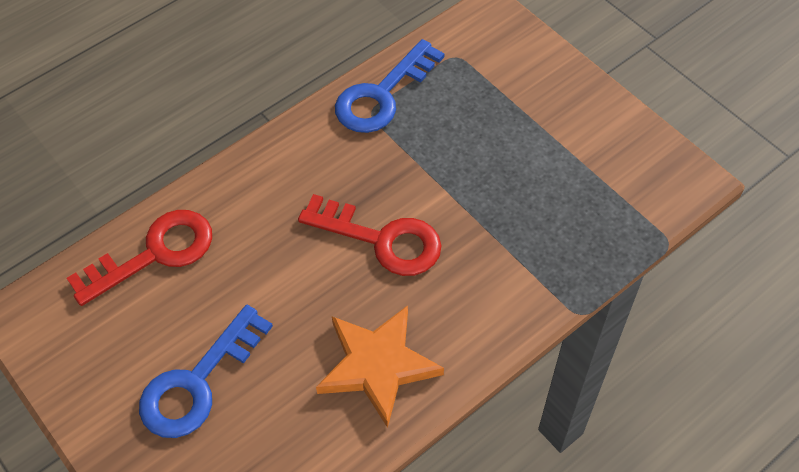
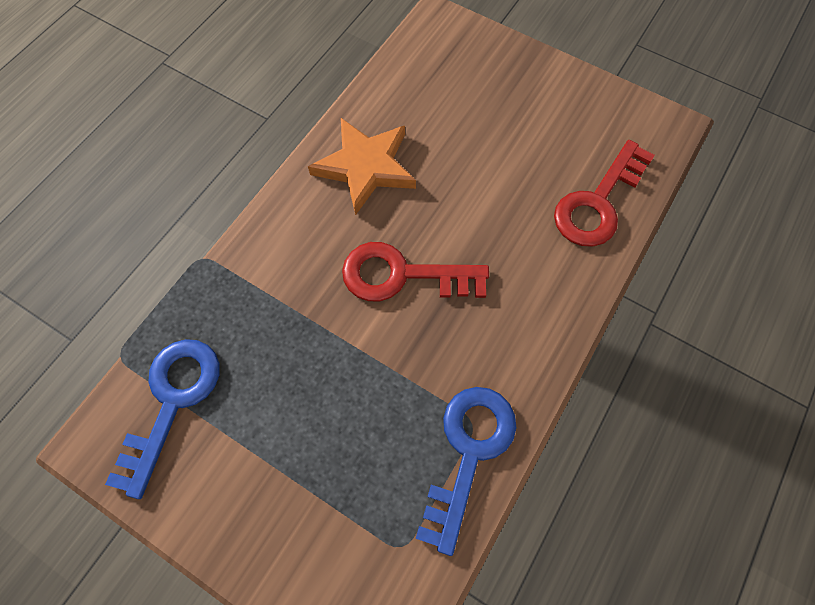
camera: 160 degrees right, 10 degrees up
blue key [139,305,273,438] -> blue key moved to [105,339,220,499]

